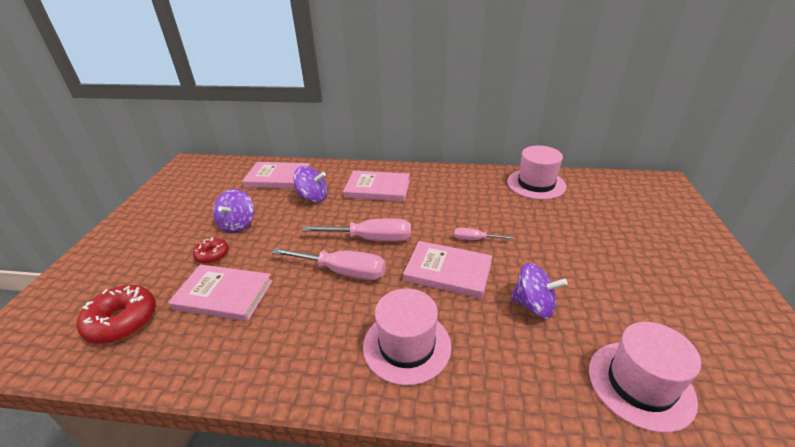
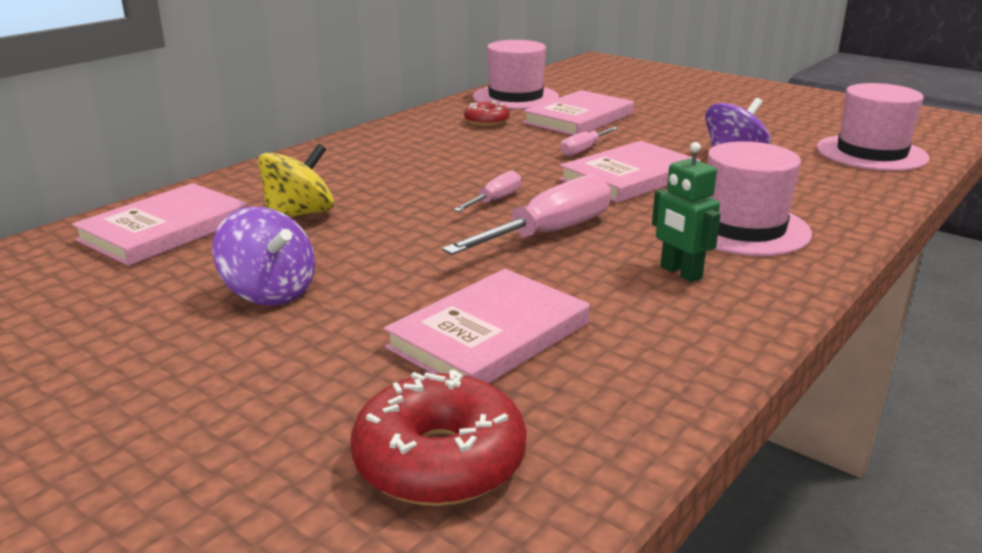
camera: 60 degrees left, 10 degrees down
red donut [193,237,229,264] -> red donut moved to [464,101,510,126]
purple spinning top [293,166,328,202] -> yellow spinning top [258,144,334,217]
pink screwdriver [302,219,411,242] -> pink screwdriver [453,171,521,212], size x0.53
pink book [343,170,410,202] -> pink book moved to [523,90,634,135]
none -> green robot [652,142,721,282]

